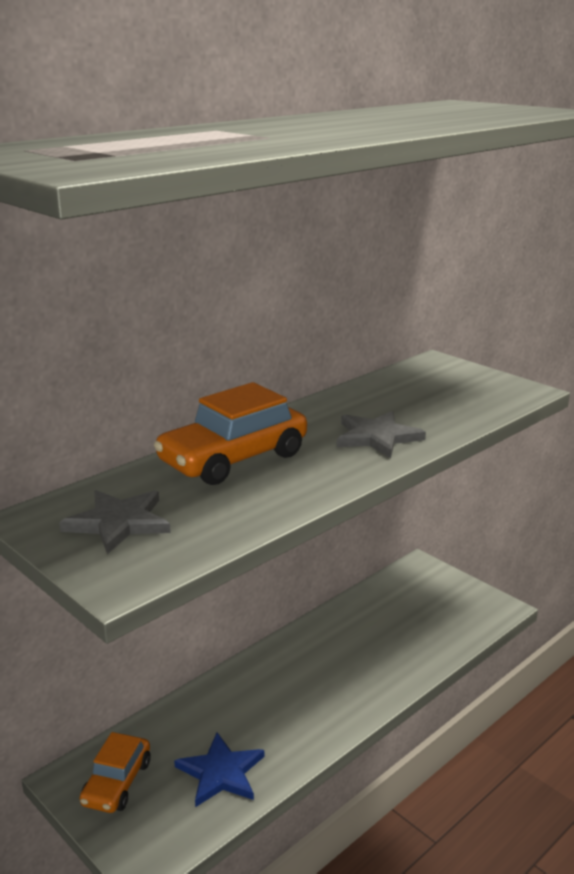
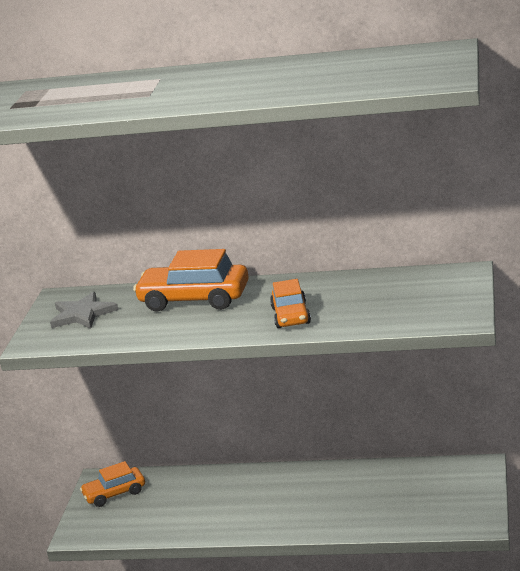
camera: 55 degrees right, 0 degrees up
blue star [174,732,264,807] -> none
grey star [337,411,426,458] -> orange car [270,279,311,328]

